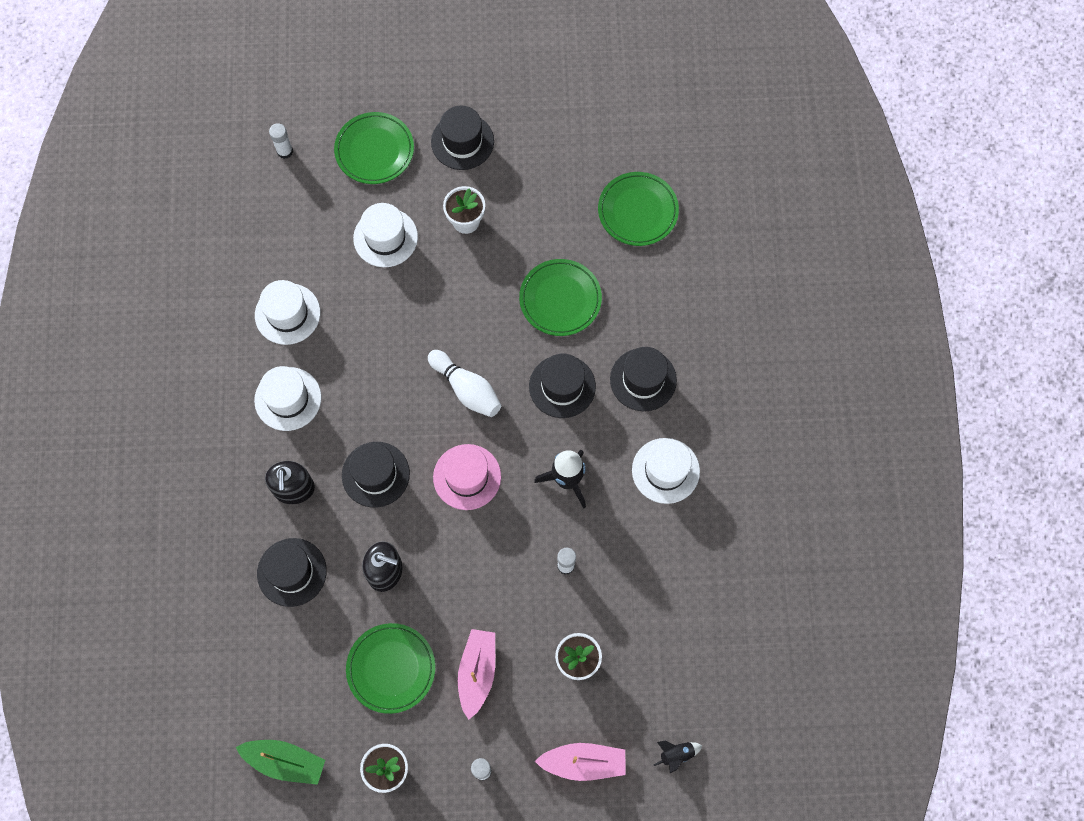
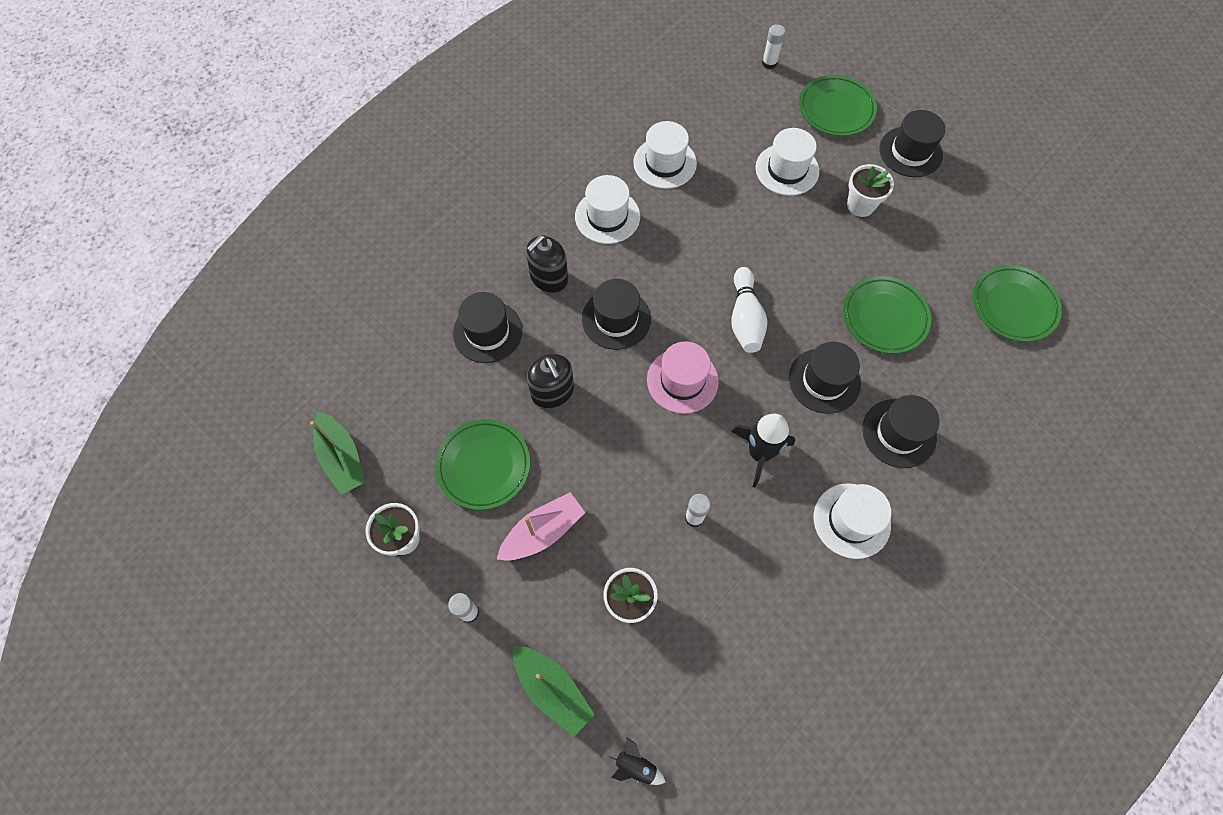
camera: 45 degrees right, 5 degrees down
pink boat [535,743,625,781] -> green boat [513,646,595,737]

